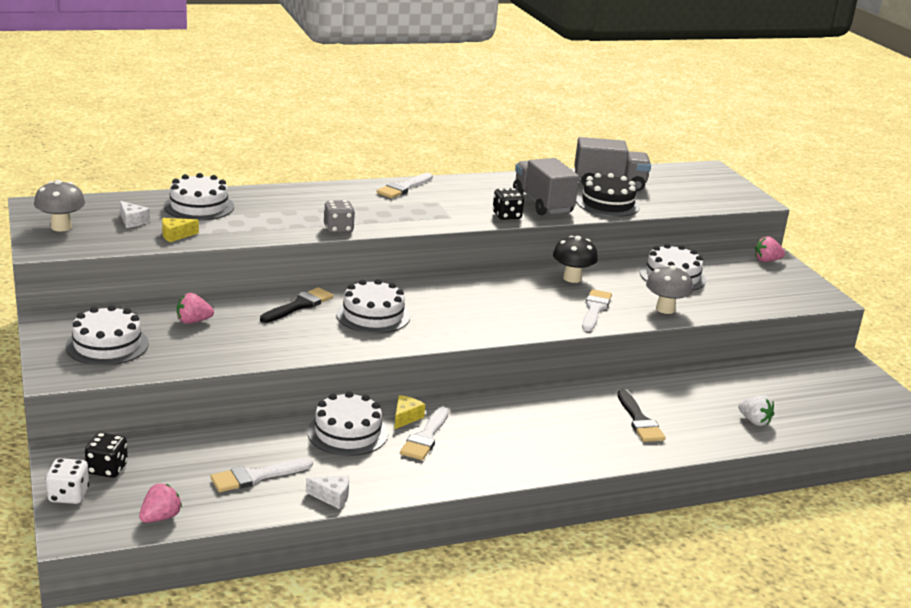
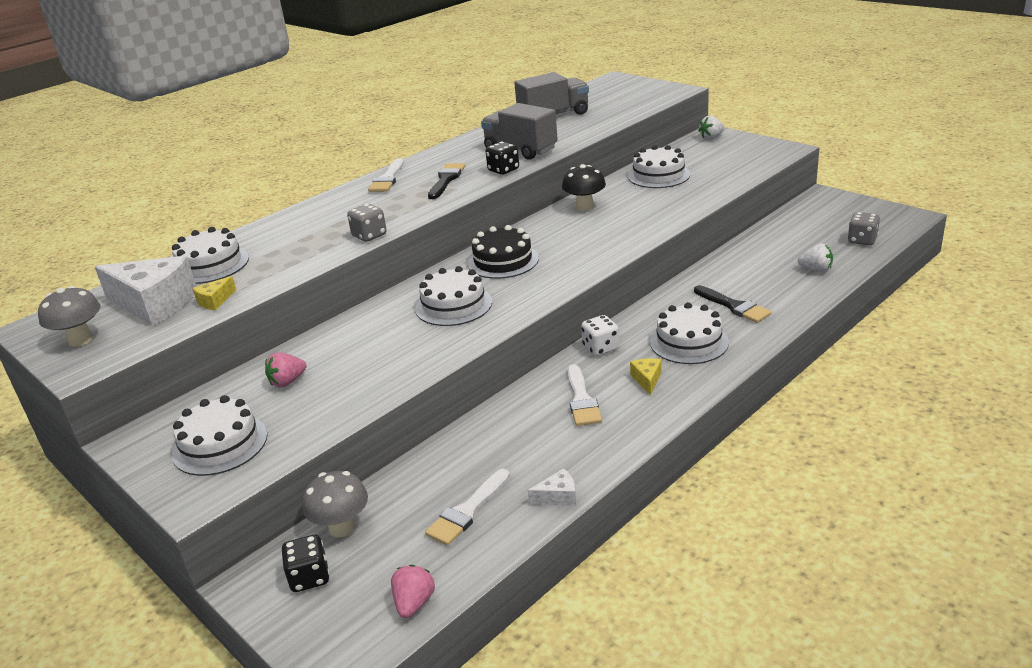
camera: 20 degrees left, 5 degrees up
white dice [46,458,90,504] -> white dice moved to [581,315,619,356]
white cheese [120,201,150,228] -> white cheese [95,256,197,326], size x2.33
black brush [260,287,334,323] -> black brush moved to [428,163,465,199]
white cake [307,391,388,456] -> white cake moved to [650,302,729,364]
yellow cheese [395,395,425,429] -> yellow cheese moved to [630,358,661,395]
black cake [576,173,640,217] -> black cake moved to [467,225,539,279]
white brush [582,289,612,331] -> none
grey mushroom [646,265,693,314] -> grey mushroom moved to [302,471,368,537]
pink strawberry [755,236,785,262] -> white strawberry [698,116,725,140]
none -> grey dice [848,212,880,245]

